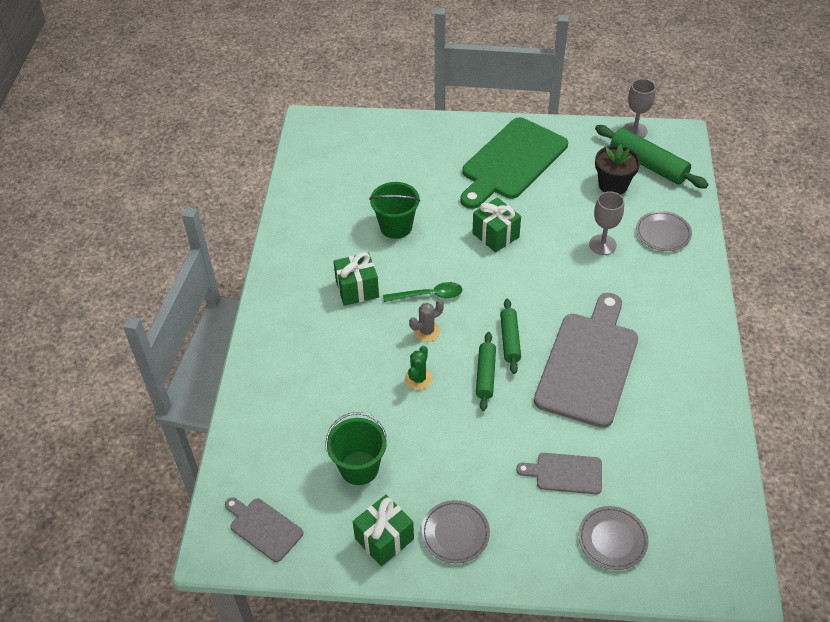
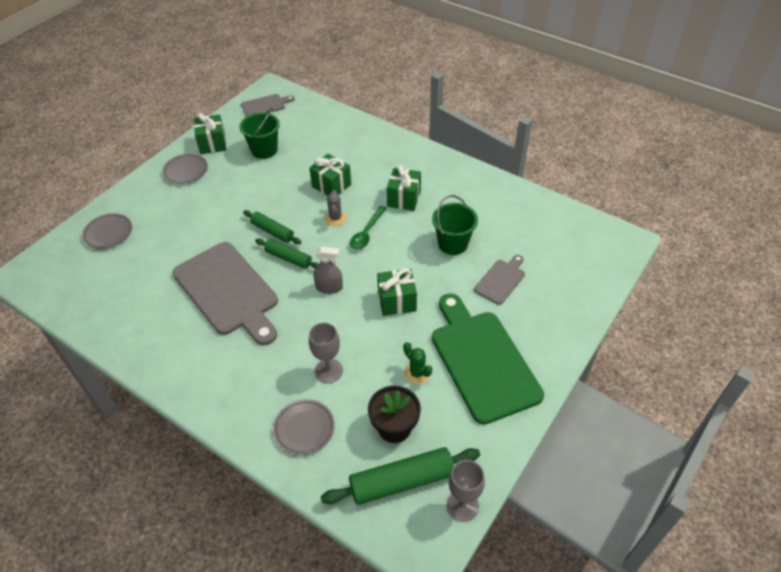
camera: 120 degrees right, 0 degrees up
green cactus [405,346,432,390] -> green cactus moved to [403,342,432,384]
grey cutting board [516,453,602,494] -> grey cutting board moved to [474,255,525,305]
none -> green gift [309,154,351,196]
none -> grey spray bottle [314,247,343,294]

